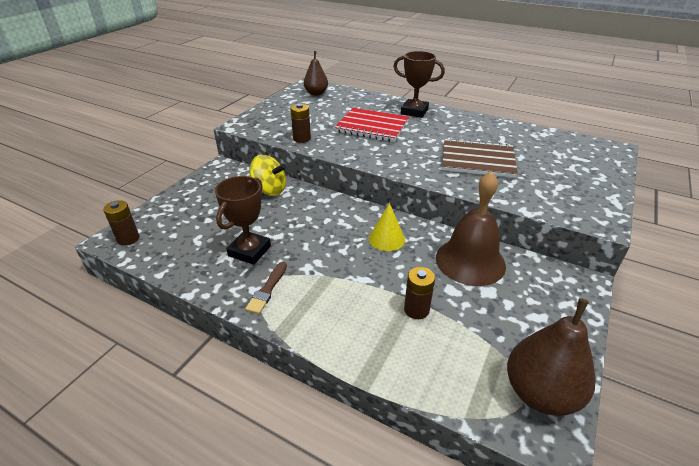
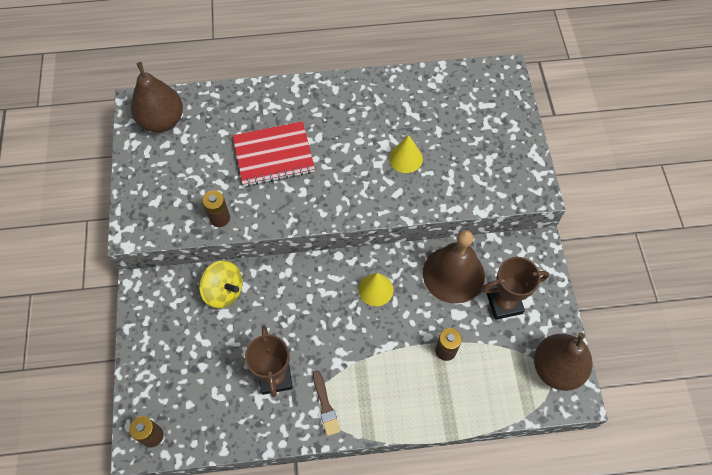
camera: 35 degrees left, 25 degrees up
yellow spinning top [249,155,287,196] -> yellow spinning top turned 45 degrees clockwise [199,260,242,308]
brown pear [304,51,328,96] -> brown pear [131,62,183,132], size x1.55
brown trophy [394,51,445,118] -> brown trophy moved to [482,257,549,320]
brown notebook [442,138,518,178] -> yellow cone [389,135,423,173]

